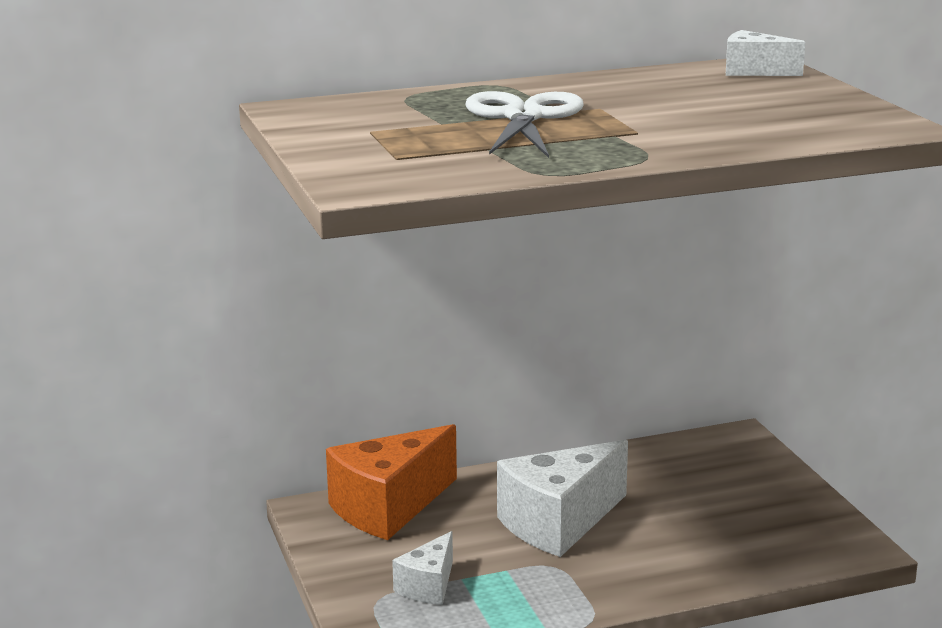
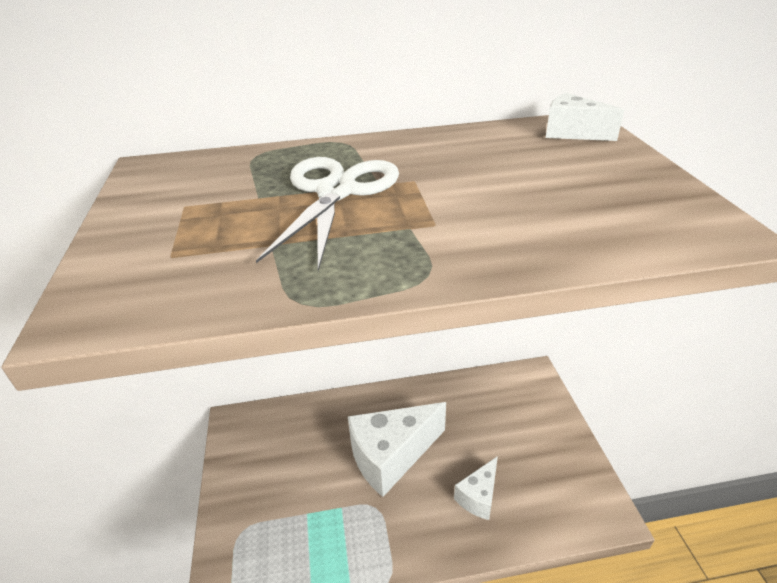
camera: 10 degrees right, 15 degrees up
orange cheese [326,424,457,540] -> none
white cheese [392,531,453,605] -> white cheese moved to [454,456,498,520]

